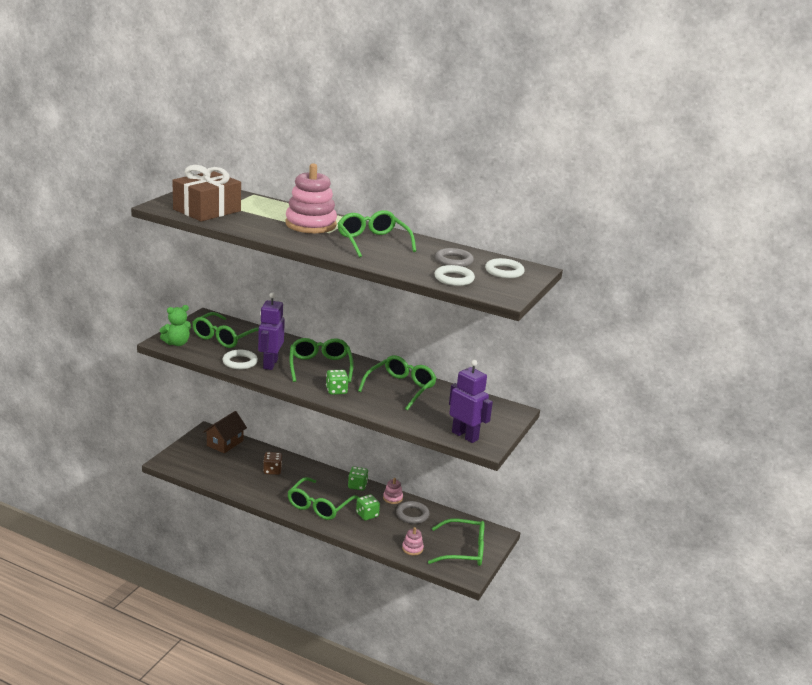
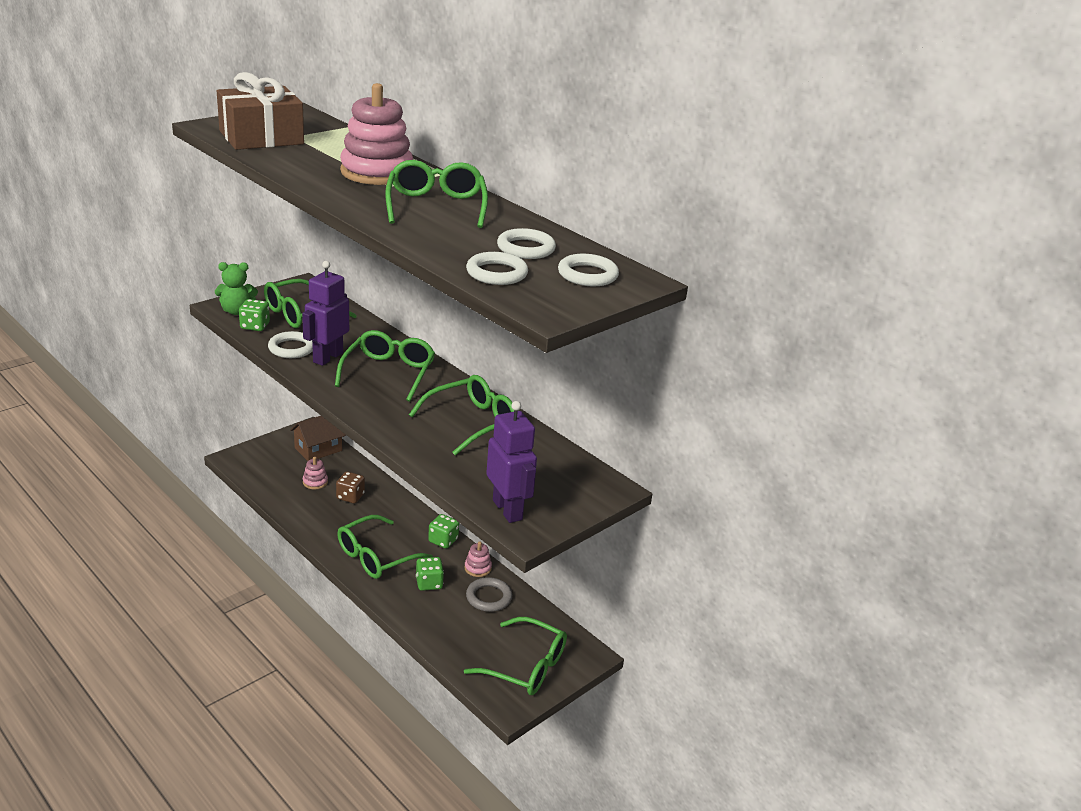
camera: 20 degrees right, 5 degrees up
green dice [326,370,348,395] -> green dice moved to [239,299,270,331]
pink stacking toy [402,527,424,555] -> pink stacking toy moved to [303,457,328,489]
grey ring [435,248,474,267] -> white ring [497,228,556,259]

